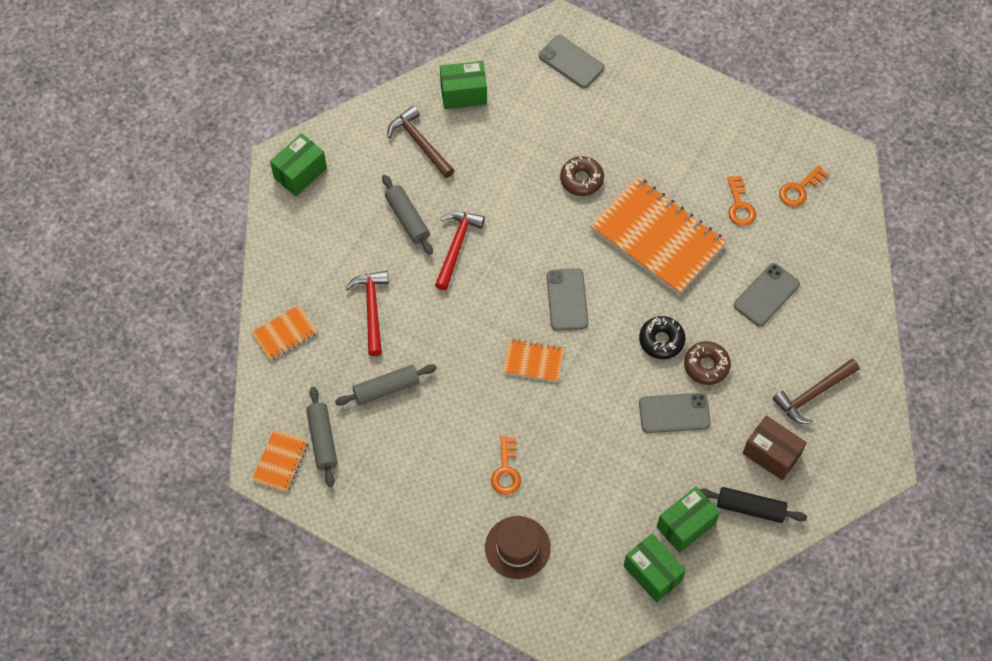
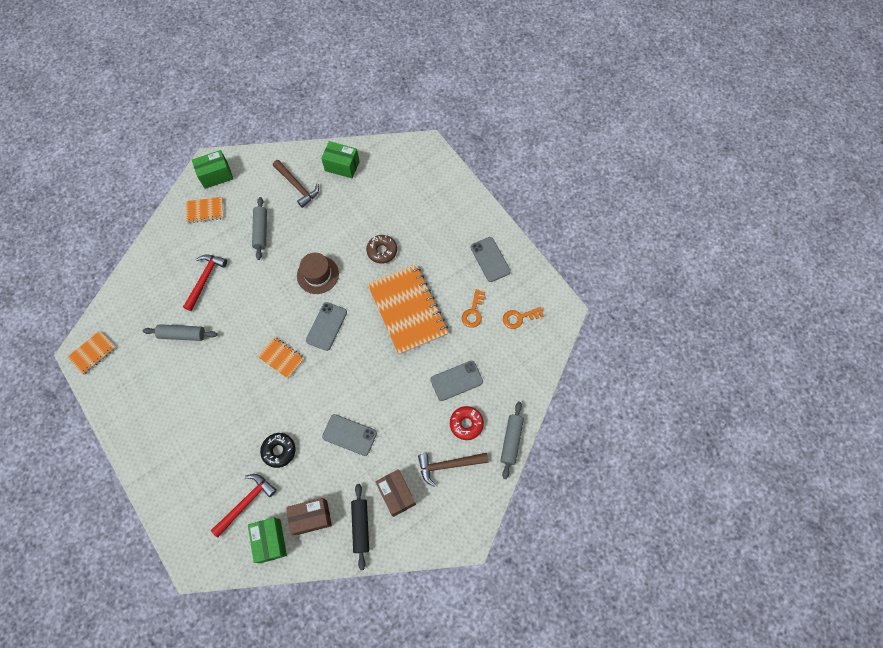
camera: 25 degrees right, 5 degrees up
orange notebook [251,305,317,361] -> orange notebook moved to [186,197,224,223]
grey rolling pin [306,387,337,487] -> grey rolling pin moved to [500,401,524,479]
brown hammer [388,106,454,178] -> brown hammer turned 150 degrees clockwise [273,160,319,208]
red hammer [435,211,485,290] -> red hammer moved to [211,474,277,537]
brown hat [485,516,551,579] -> brown hat moved to [297,253,339,294]
orange key [491,436,521,495] -> none
grey phone [539,35,604,88] -> grey phone moved to [470,237,511,282]
black donut [639,316,685,359] -> black donut moved to [260,433,296,468]
green box [657,486,720,553] -> brown box [286,498,332,535]
brown donut [684,341,731,385] -> none
black rolling pin [700,487,807,523] -> black rolling pin turned 45 degrees clockwise [351,484,369,570]
none -> red donut [450,406,484,440]

